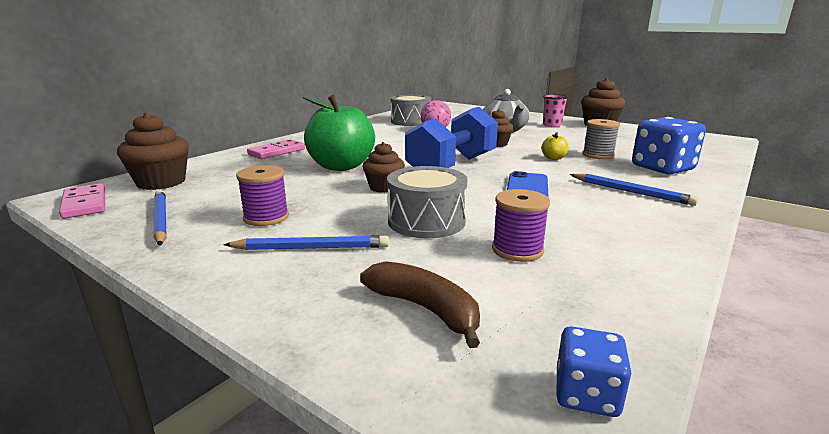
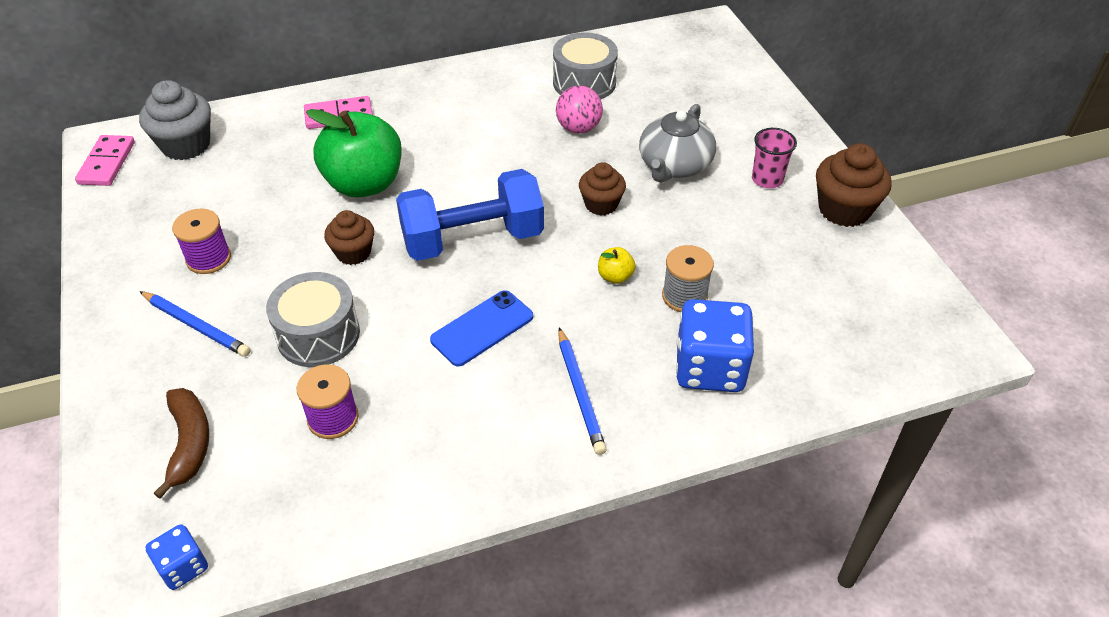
camera: 35 degrees right, 25 degrees up
brown cupcake [117,112,189,190] -> grey cupcake [139,80,211,160]
blue pencil [153,190,167,246] -> none

